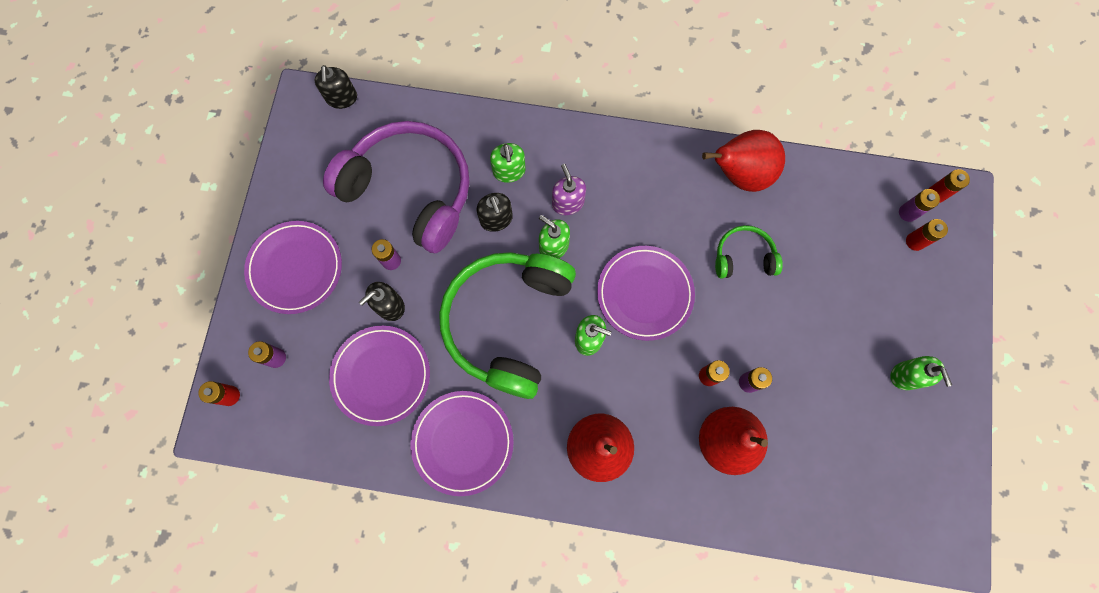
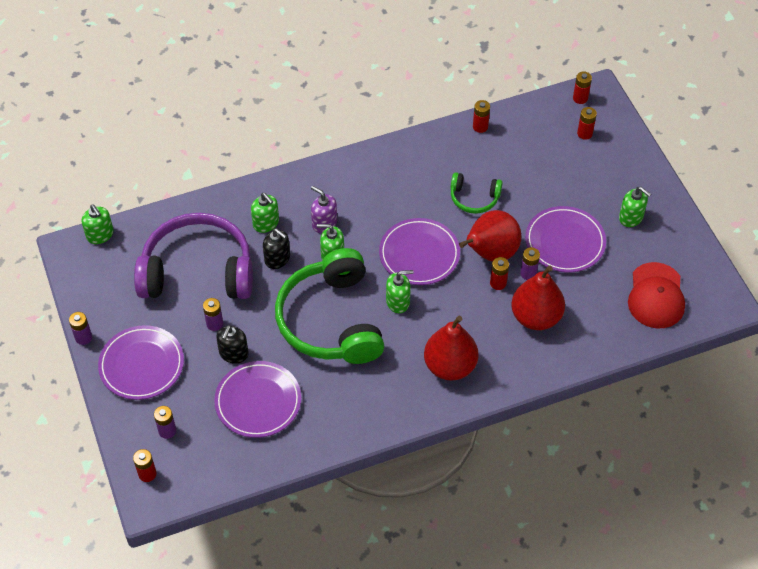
camera: 30 degrees left, 20 degrees down
black soap dispenser [315,65,357,109] -> green soap dispenser [82,205,114,244]
purple plate [410,391,514,496] -> purple plate moved to [525,206,606,272]
red pear [702,130,785,192] -> red pear moved to [459,210,521,262]
green headphones [715,225,783,279] -> green headphones turned 135 degrees counterclockwise [451,172,503,214]
purple battery [899,189,940,222] -> purple battery moved to [69,312,92,345]
none -> red battery [473,100,490,133]
none -> red cap [628,262,685,328]

